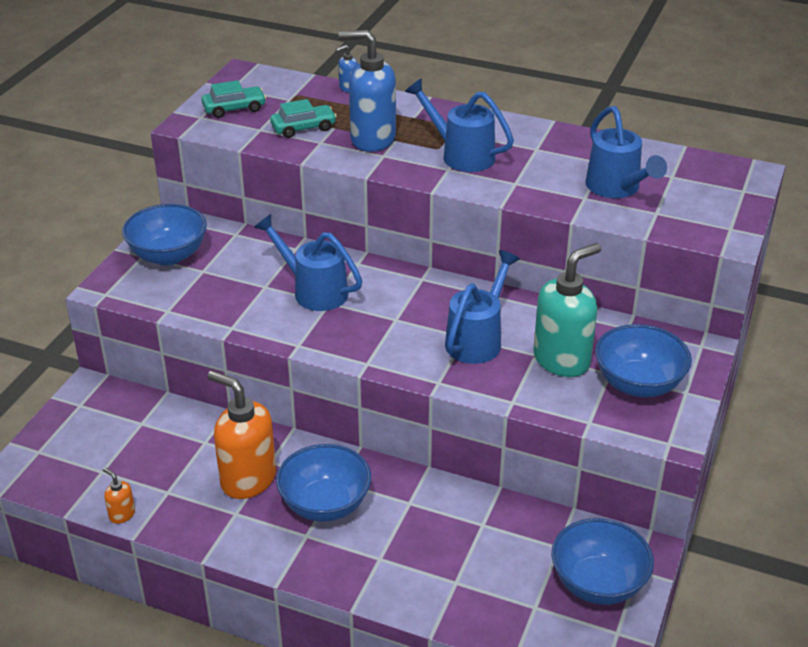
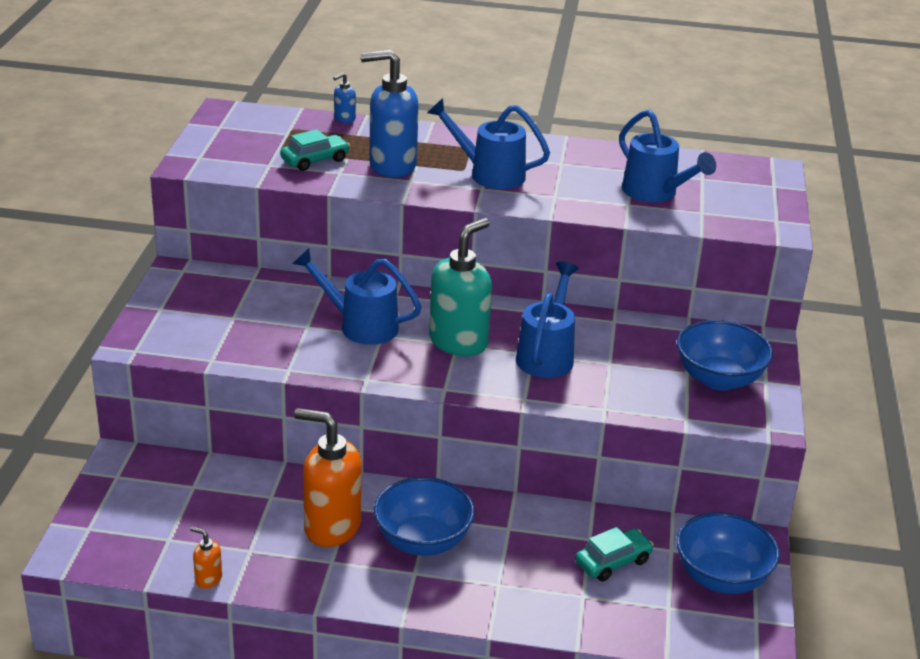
camera: 15 degrees left, 5 degrees down
blue bowl [122,204,207,265] -> none
turquoise car [201,80,266,118] -> turquoise car moved to [575,527,654,581]
turquoise soap dispenser [533,243,601,377] -> turquoise soap dispenser moved to [429,218,492,356]

